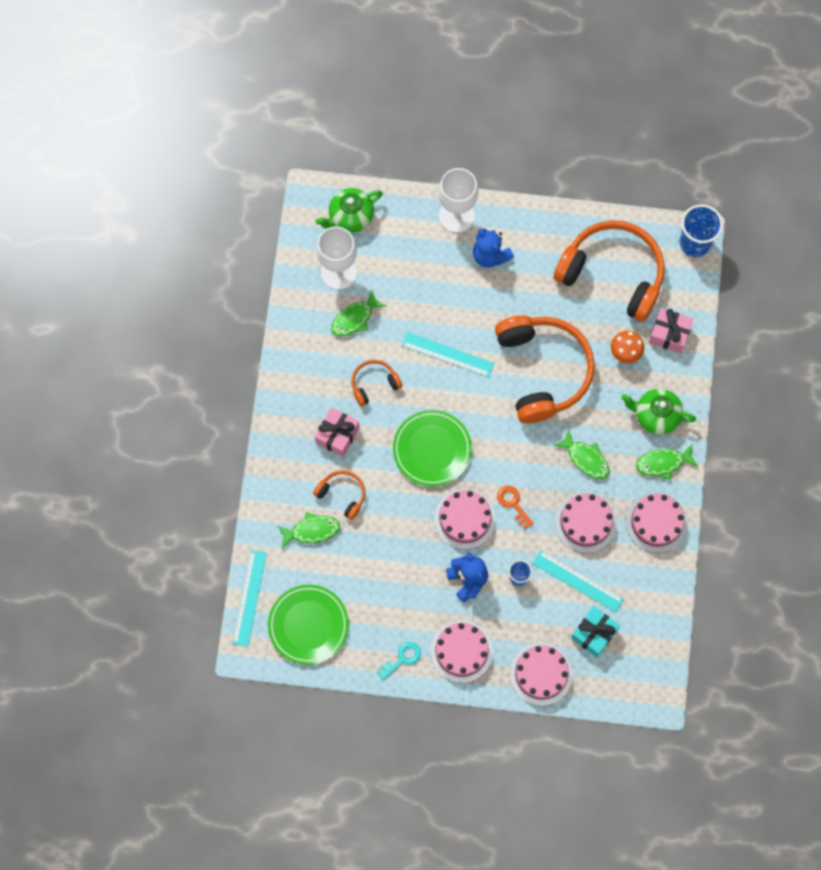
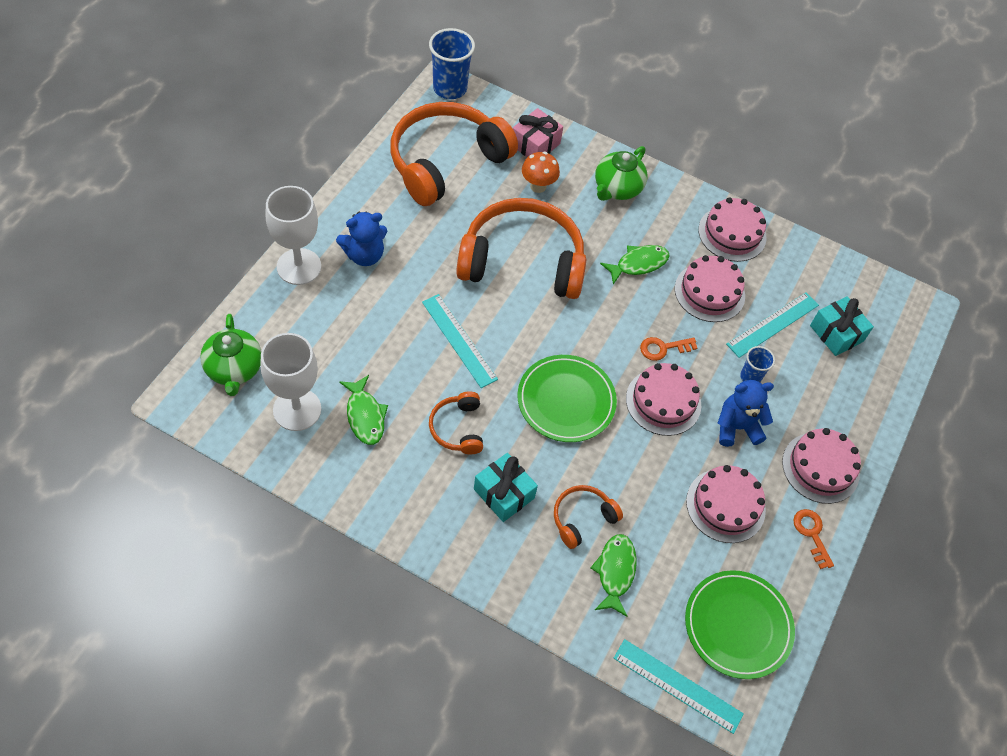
camera: 75 degrees left, 15 degrees down
pink gift [315,408,359,457] -> turquoise gift [474,453,538,522]
turquoise key [376,642,421,680] -> orange key [793,509,834,569]
turquoise ruler [402,332,494,377] -> turquoise ruler turned 75 degrees counterclockwise [422,294,498,388]
pink cake [510,643,573,706] -> pink cake moved to [686,465,766,543]
green fish [636,445,698,480] -> none

